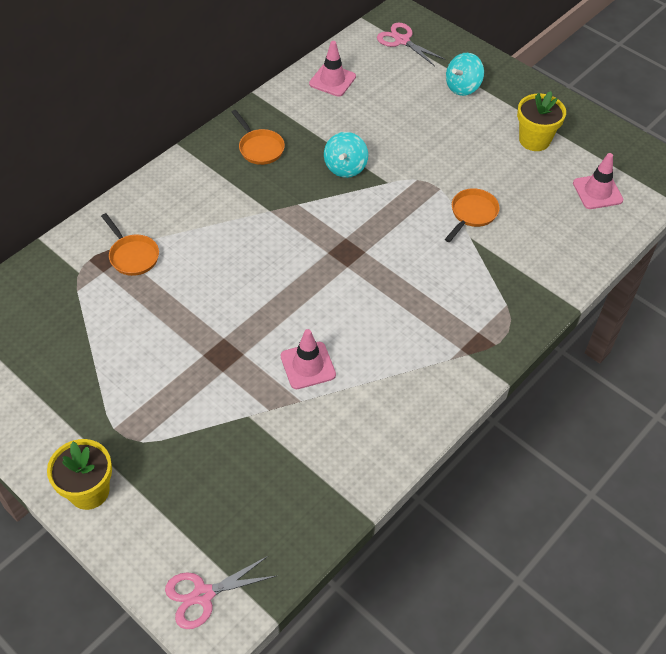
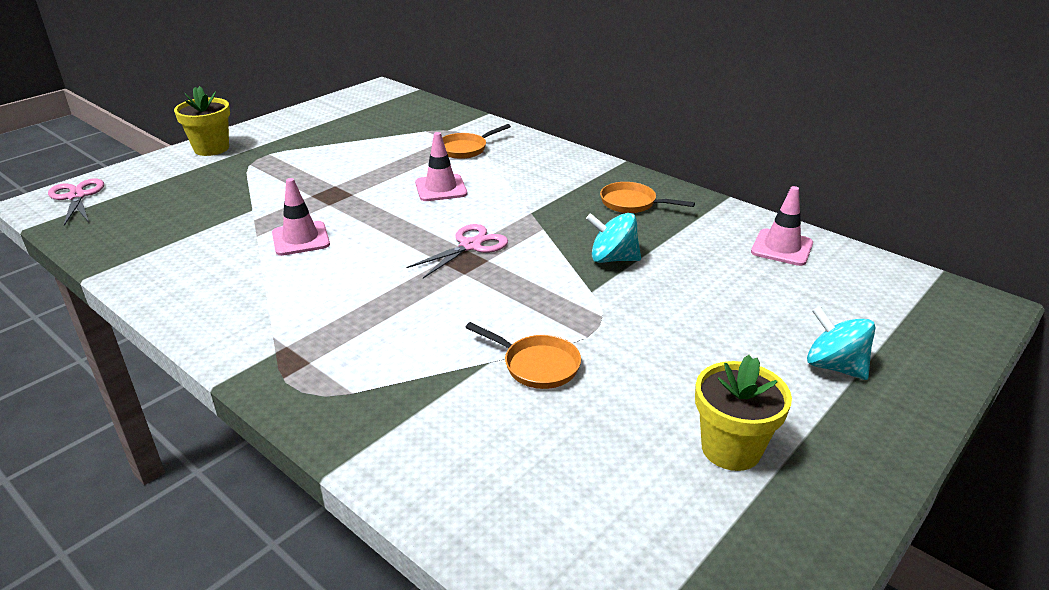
camera: 90 degrees right, 20 degrees down
orange pan [232,110,285,165] -> orange pan turned 60 degrees clockwise [600,182,695,213]
pink scissors [377,23,445,66] -> pink scissors moved to [407,224,508,278]
pink traffic cone [573,153,623,209] -> pink traffic cone moved to [415,132,467,201]

